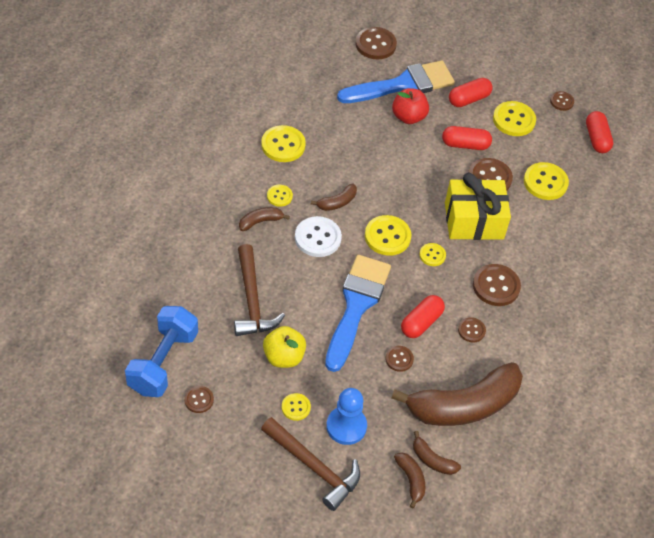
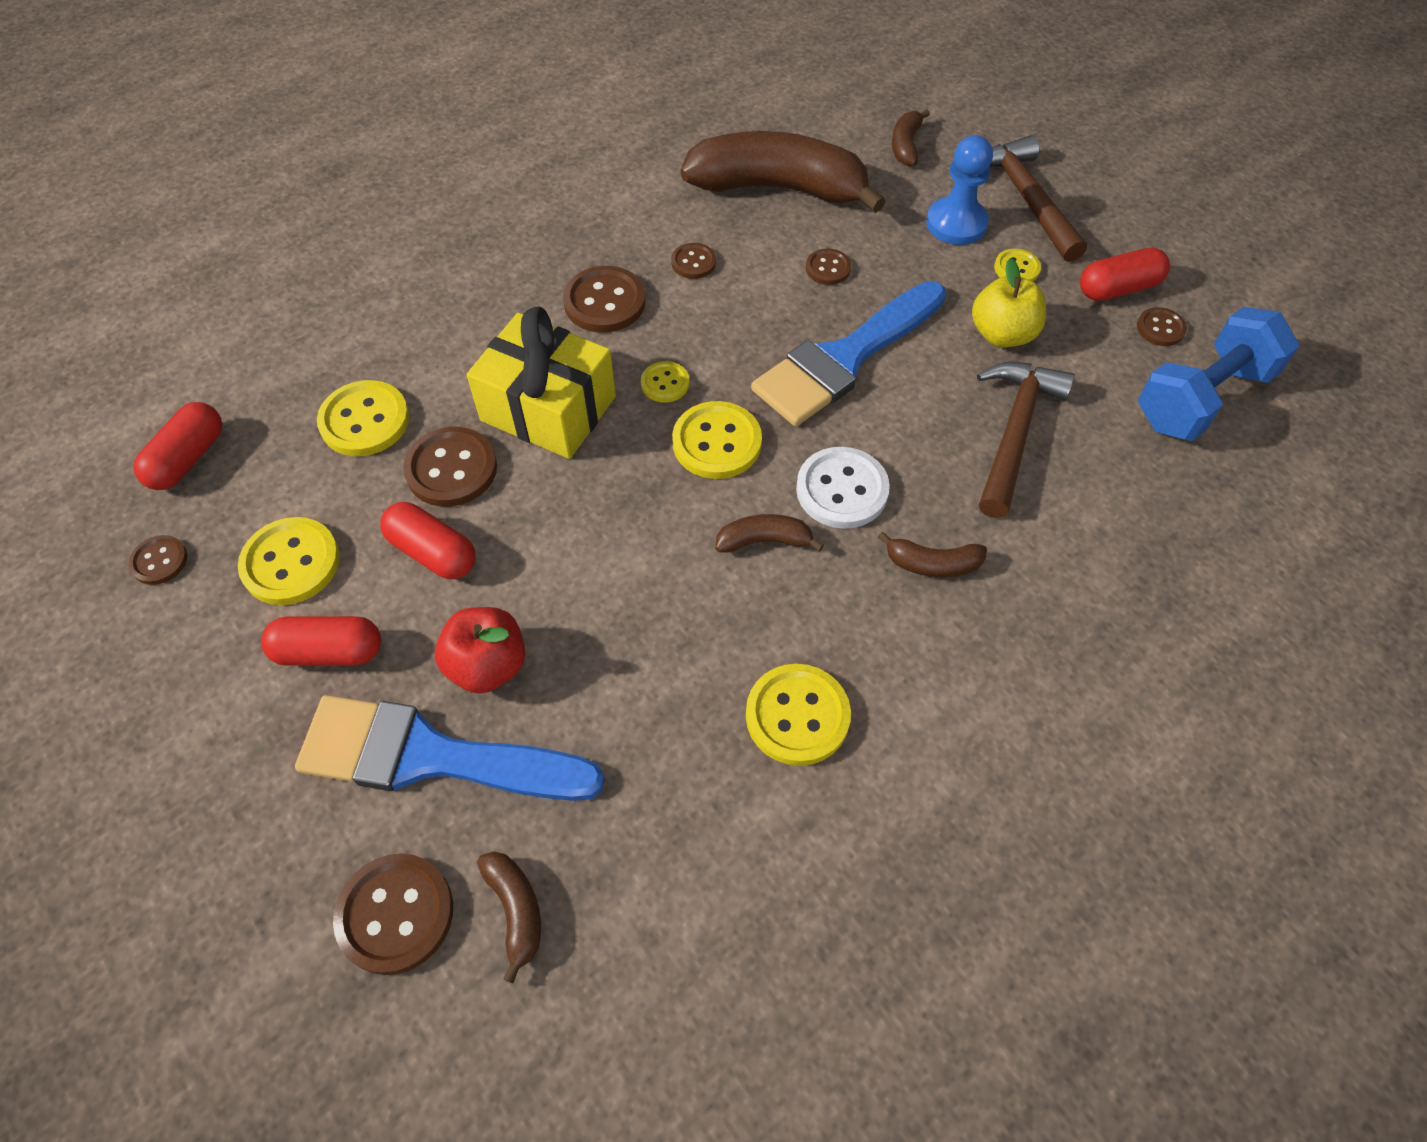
camera: 145 degrees left, 5 degrees up
yellow button [267,185,293,207] -> none
red capsule [401,295,445,338] -> red capsule moved to [1080,247,1170,301]
brown banana [413,431,461,475] -> brown banana moved to [477,852,541,983]

